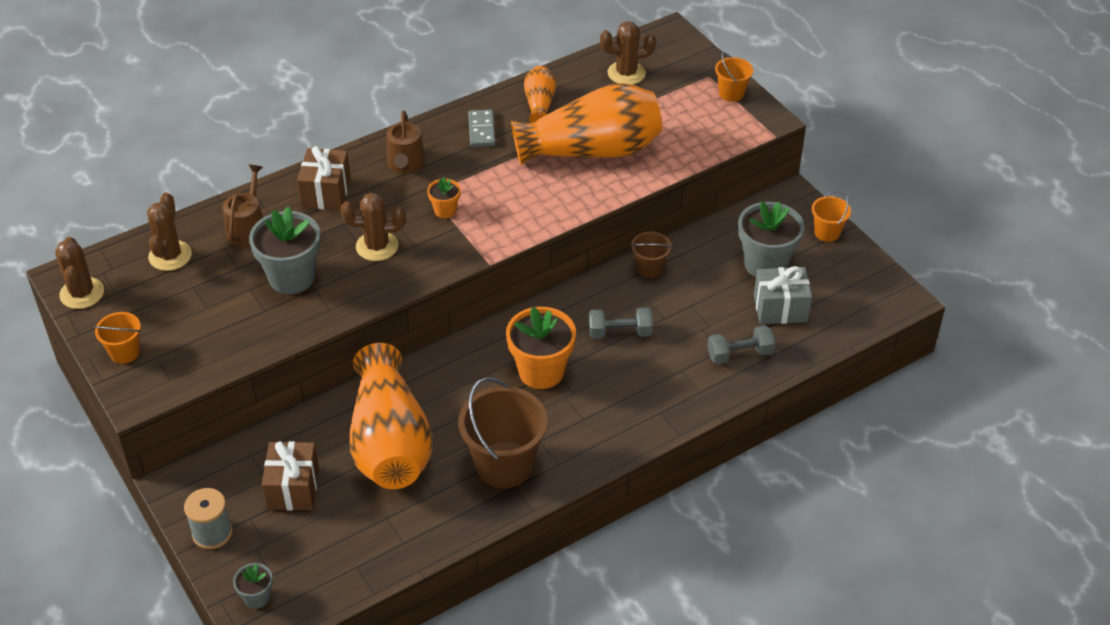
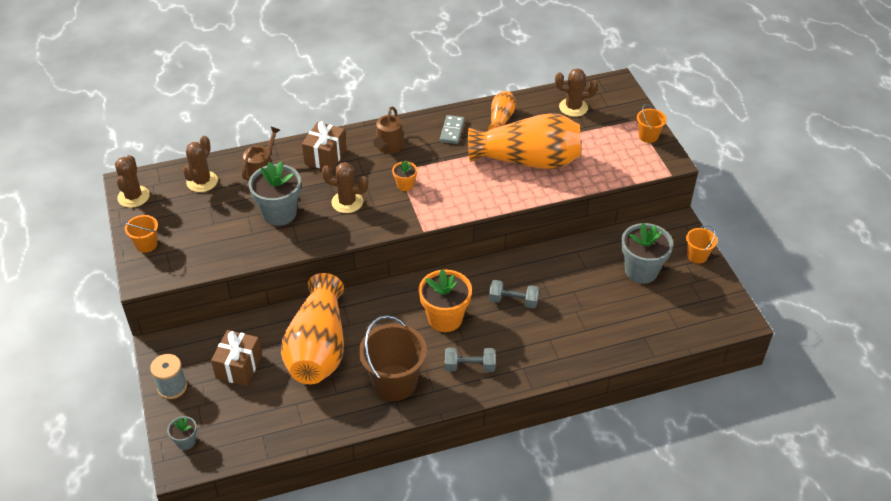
camera: 15 degrees right, 0 degrees up
brown bucket [631,232,672,278] -> none
grey dumbbell [707,325,776,364] -> grey dumbbell moved to [445,348,496,372]
grey gift [754,266,812,324] -> none

